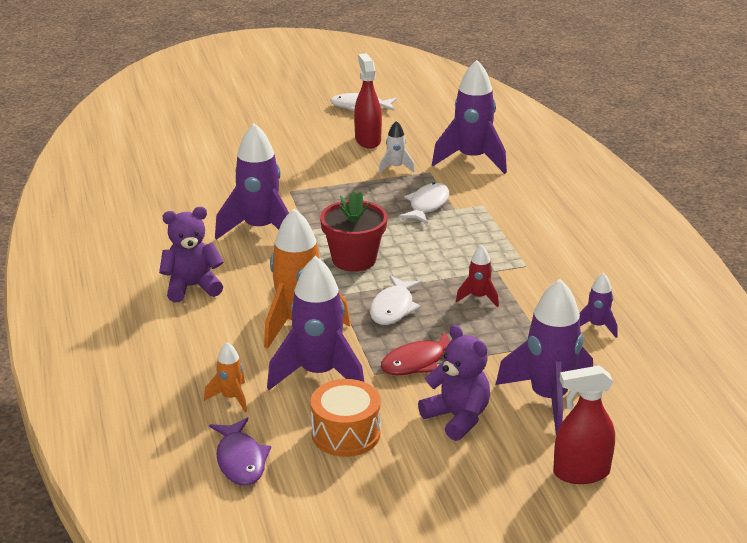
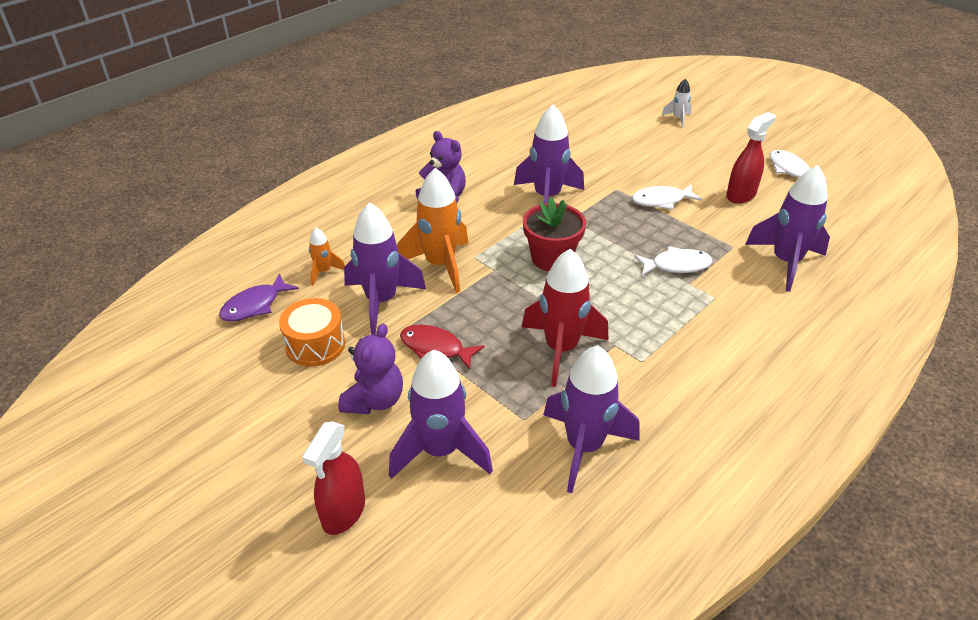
camera: 60 degrees right, 10 degrees up
white fish [370,276,422,325] -> white fish moved to [632,184,702,210]
white rocket [378,121,415,174] -> white rocket moved to [661,78,692,128]
red rocket [456,245,499,307] -> red rocket [522,249,608,387], size x2.07
red spray bottle [553,365,615,484] -> red spray bottle turned 120 degrees counterclockwise [302,421,365,535]
purple rocket [579,273,618,338] -> purple rocket [543,345,640,493], size x2.07

